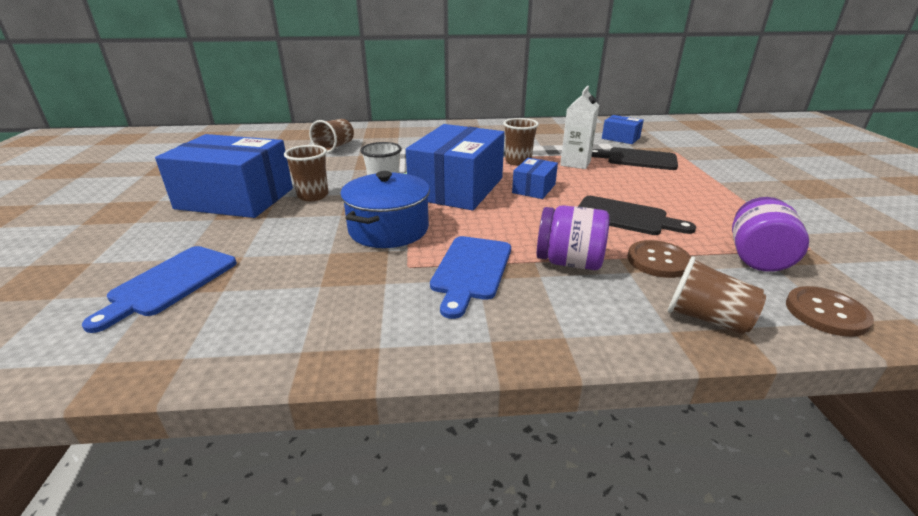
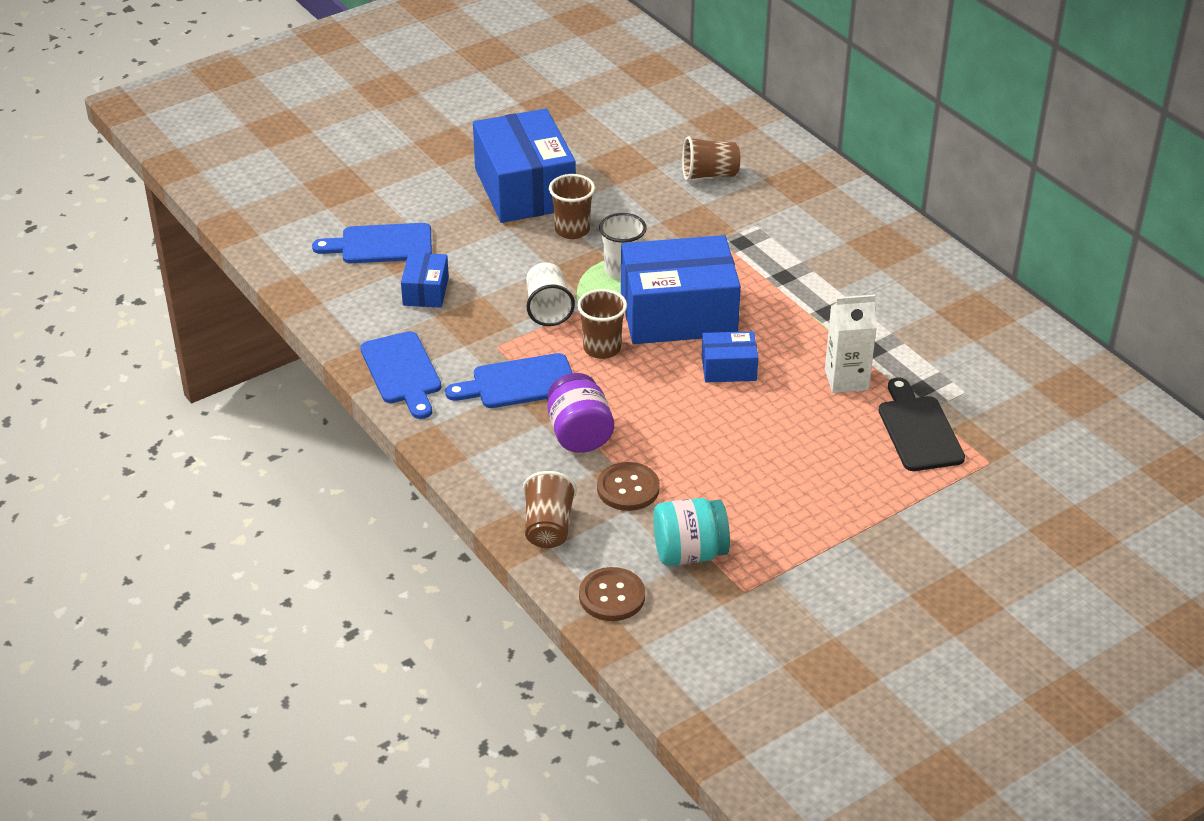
camera: 60 degrees right, 10 degrees up
blue pot [340,171,430,248] -> white cup [526,262,575,326]
brown cup [503,118,539,166] -> brown cup moved to [577,289,627,359]
black cutting board [578,196,696,235] -> none
blue box [602,115,644,144] -> blue box moved to [401,253,449,308]
purple jar [732,197,809,272] -> turquoise jar [653,498,730,566]
none -> blue cutting board [360,331,441,419]

